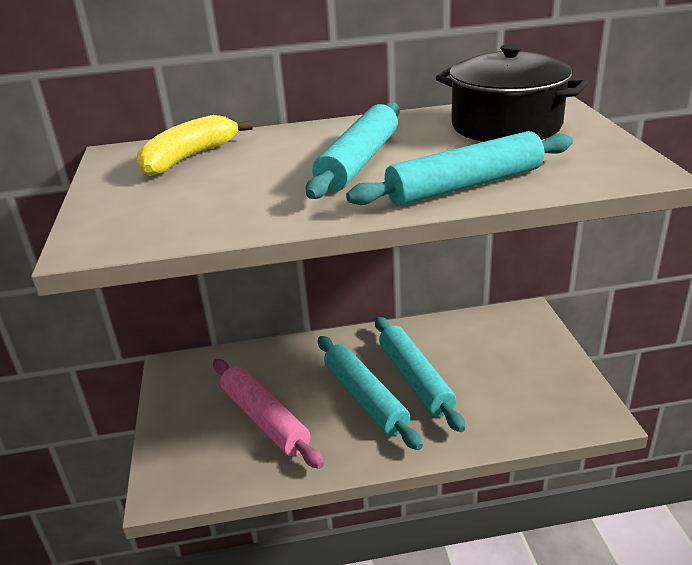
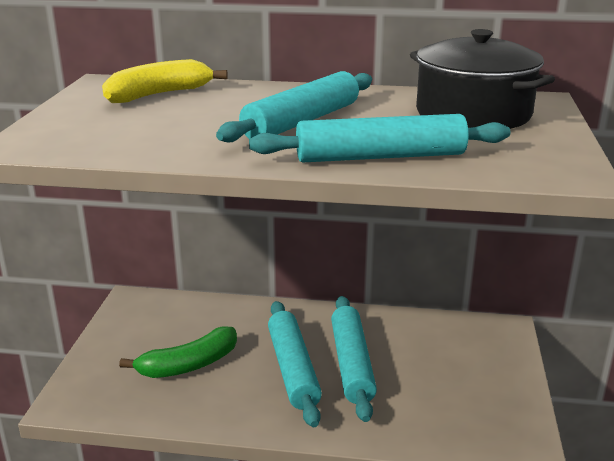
camera: 15 degrees right, 5 degrees down
pink rolling pin [213,359,324,469] -> green banana [119,326,237,378]

